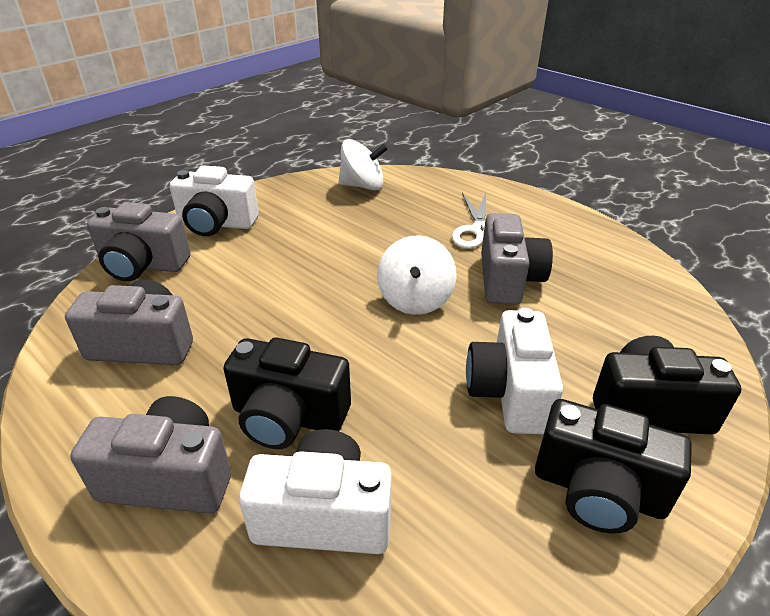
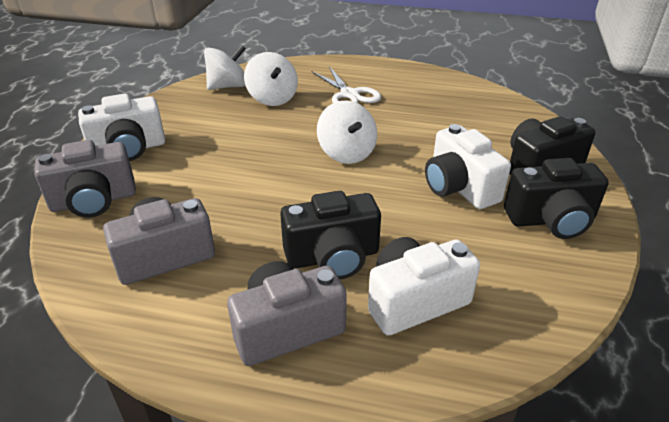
camera: 30 degrees left, 0 degrees up
grey camera [481,213,553,305] -> none
none -> white spinning top [244,52,298,106]

